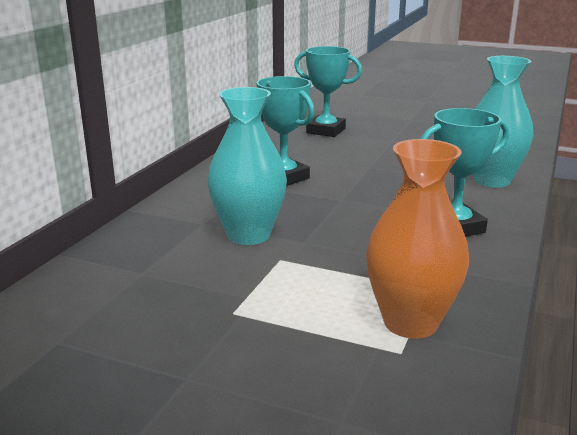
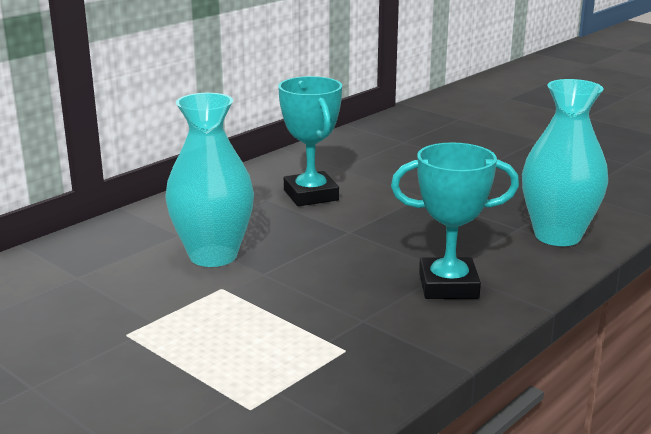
camera: 20 degrees right, 0 degrees up
turquoise trophy [294,46,362,137] -> none
orange vase [366,139,469,339] -> none

